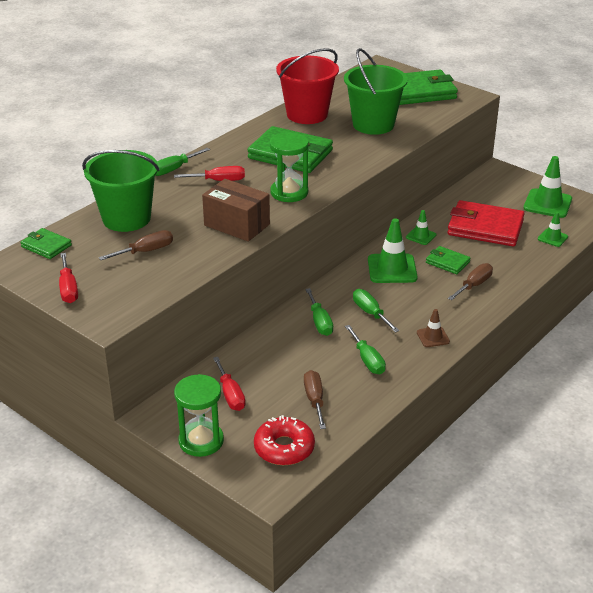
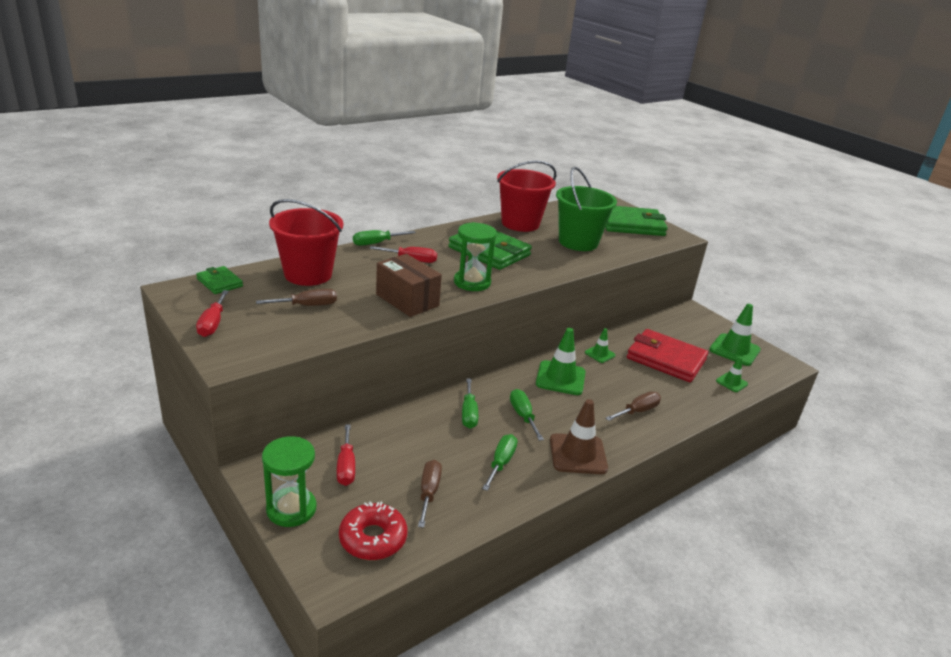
camera: 10 degrees right, 5 degrees down
green bucket [82,150,160,232] -> red bucket [269,199,343,286]
green screwdriver [345,325,386,374] -> green screwdriver turned 150 degrees counterclockwise [482,434,518,491]
brown traffic cone [417,309,450,347] -> brown traffic cone [550,399,608,474], size x1.84
green wallet [426,246,470,274] -> none

